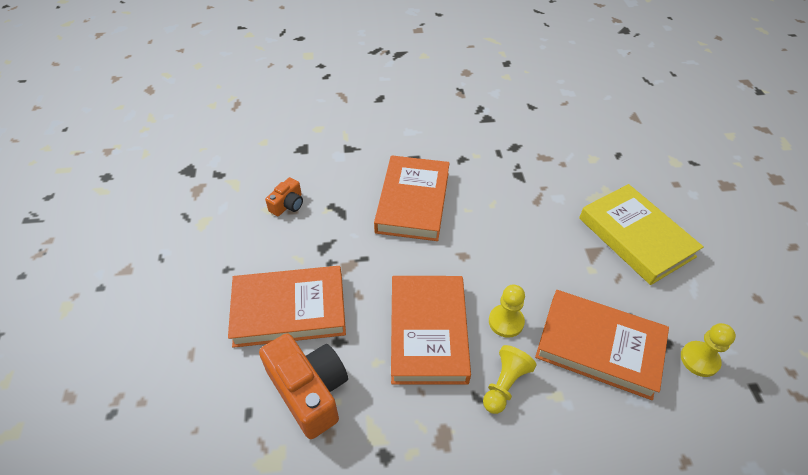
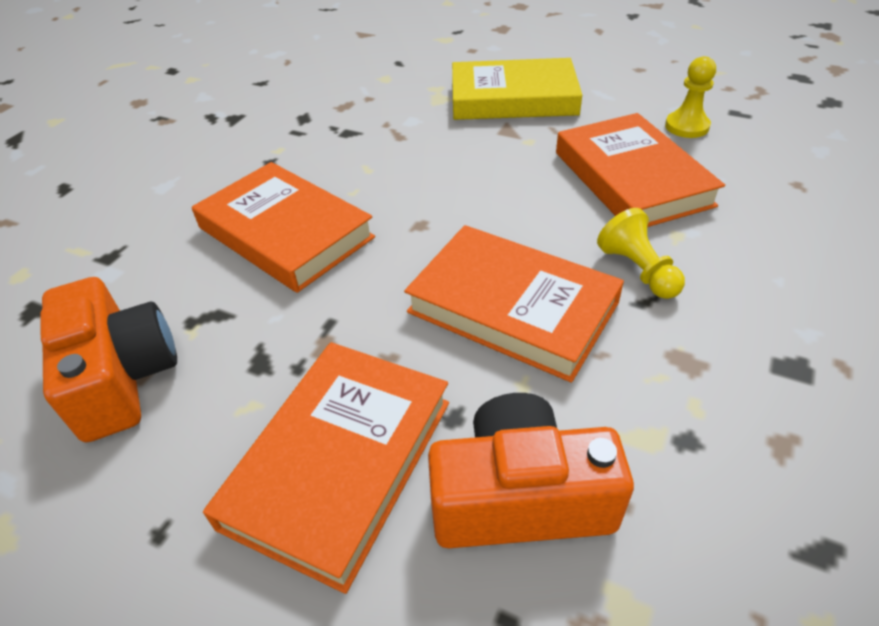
camera: 55 degrees left, 5 degrees down
orange camera [265,177,303,216] -> orange camera [40,277,177,442], size x1.93
yellow pawn [489,285,525,338] -> none
orange book [535,290,669,400] -> orange book turned 75 degrees counterclockwise [556,113,725,227]

